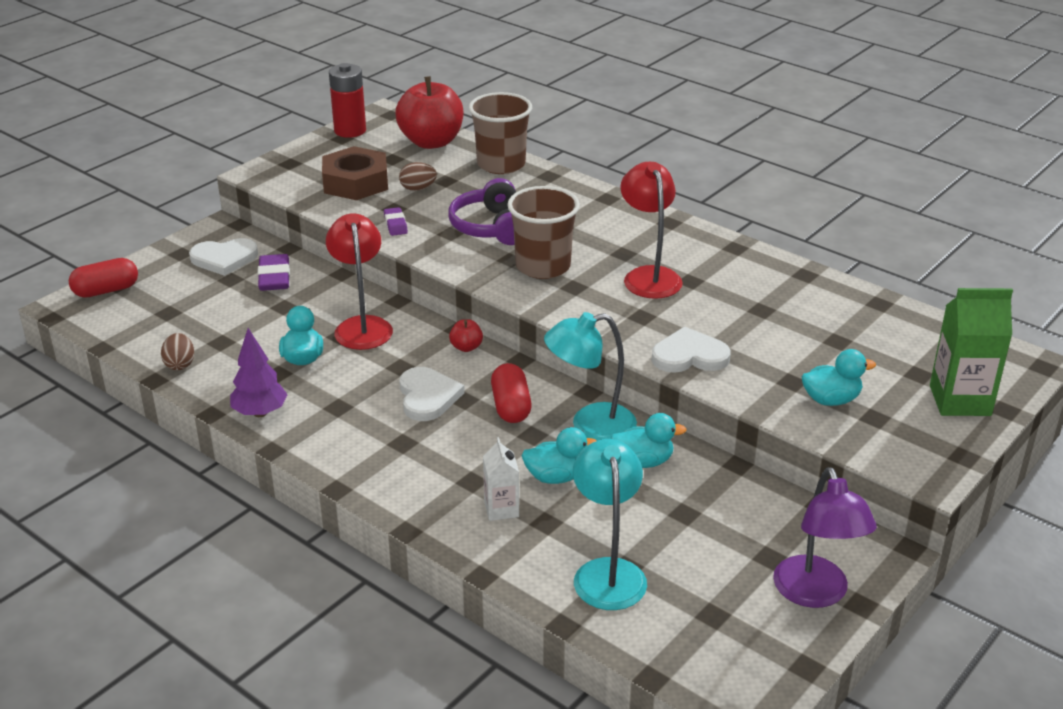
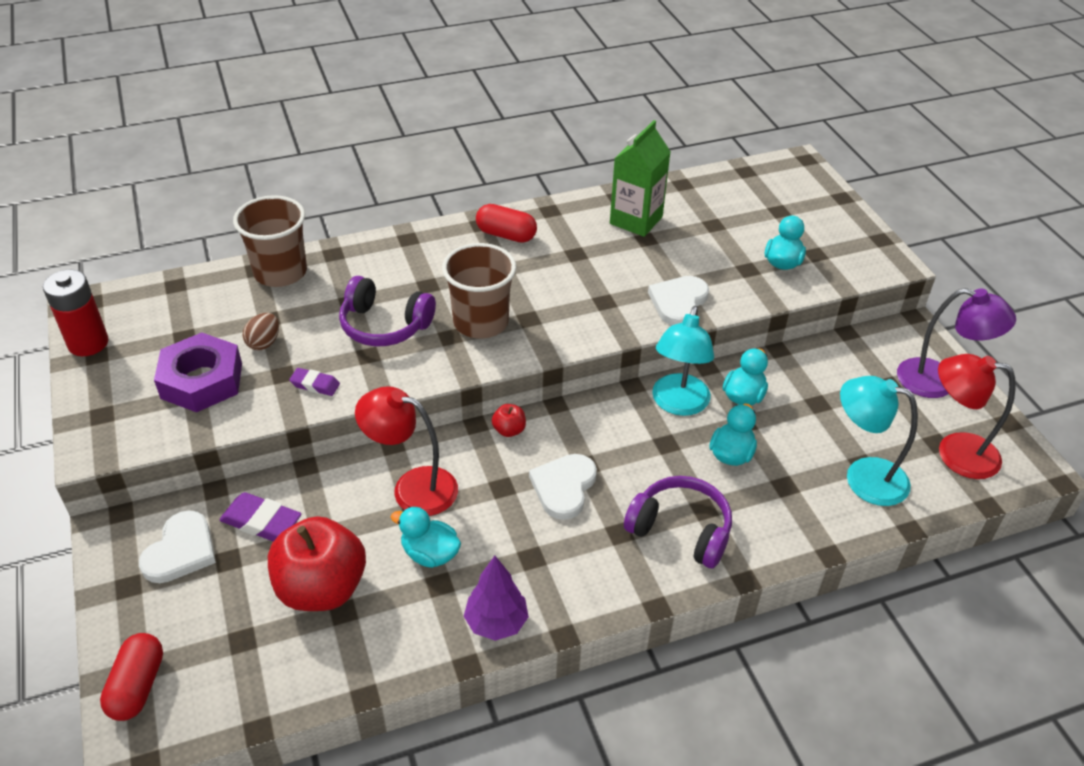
camera: 60 degrees left, 10 degrees up
brown egg [161,333,194,370] -> none
brown nut [322,146,388,200] -> purple nut [154,332,242,412]
red apple [395,76,463,149] -> red apple moved to [268,516,366,611]
white heart [399,367,465,421] -> white heart turned 90 degrees counterclockwise [529,454,597,520]
white carton [483,437,519,521] -> none
red capsule [491,363,532,423] -> red capsule moved to [476,204,537,243]
red lamp [620,162,683,299] -> red lamp moved to [938,354,1016,479]
green carton [930,288,1013,416] -> green carton moved to [610,120,671,237]
none -> purple headphones [624,476,732,568]

